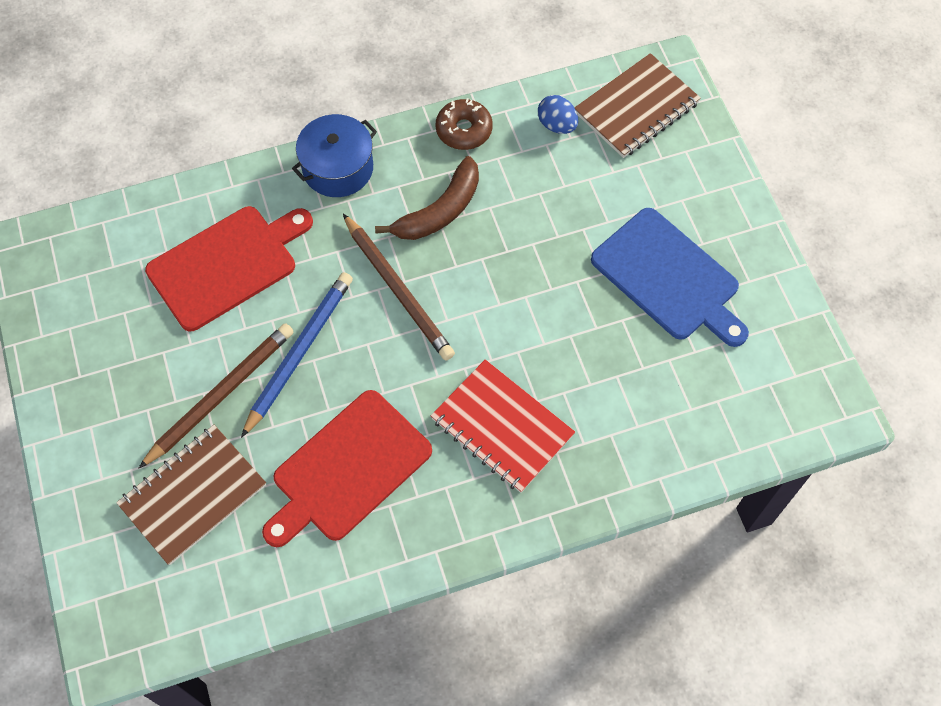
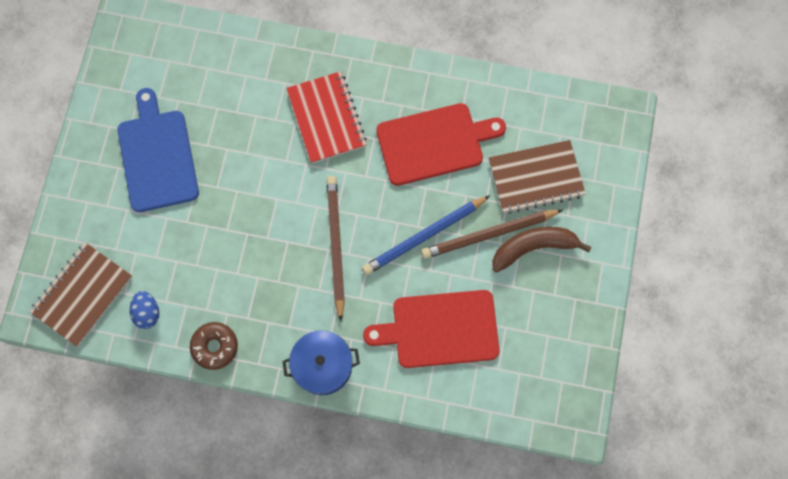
camera: 150 degrees left, 10 degrees up
brown banana [375,156,479,240] -> brown banana moved to [492,227,592,272]
brown notebook [574,53,701,158] -> brown notebook turned 45 degrees counterclockwise [29,242,132,346]

